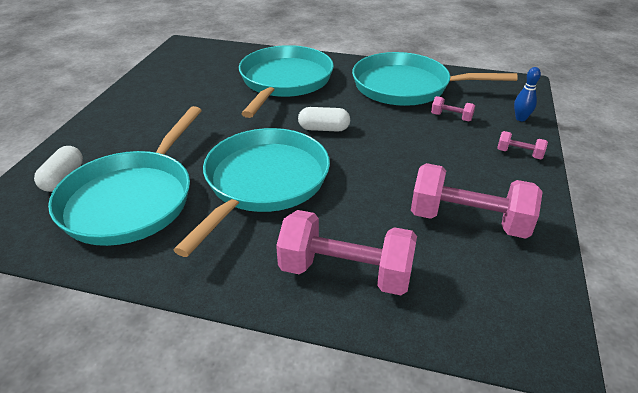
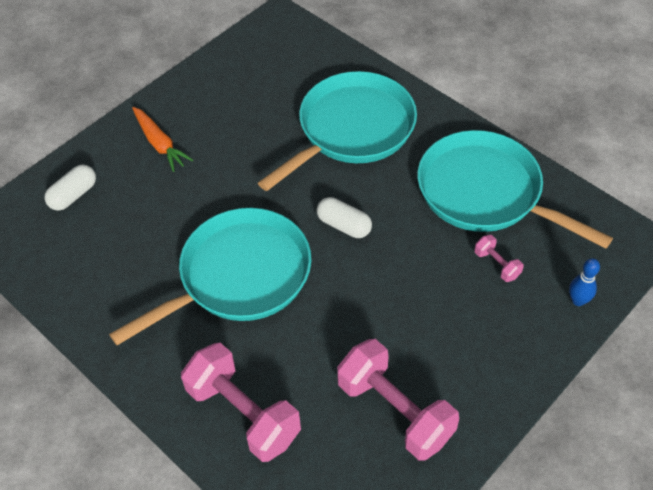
camera: 30 degrees right, 15 degrees up
turquoise pan [48,106,202,246] -> none
pink dumbbell [497,131,548,159] -> none
none -> orange carrot [132,107,193,172]

